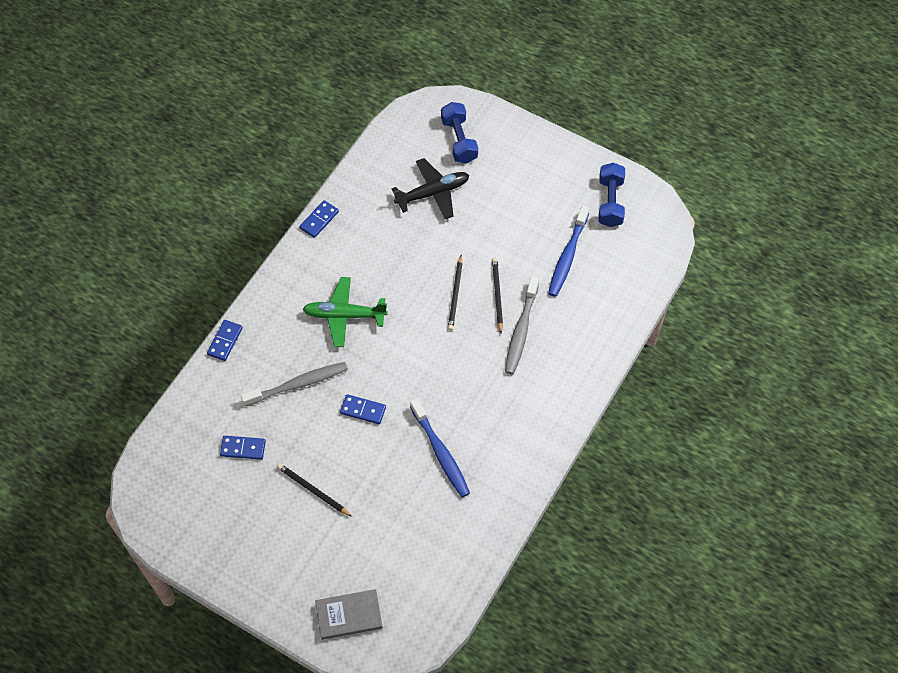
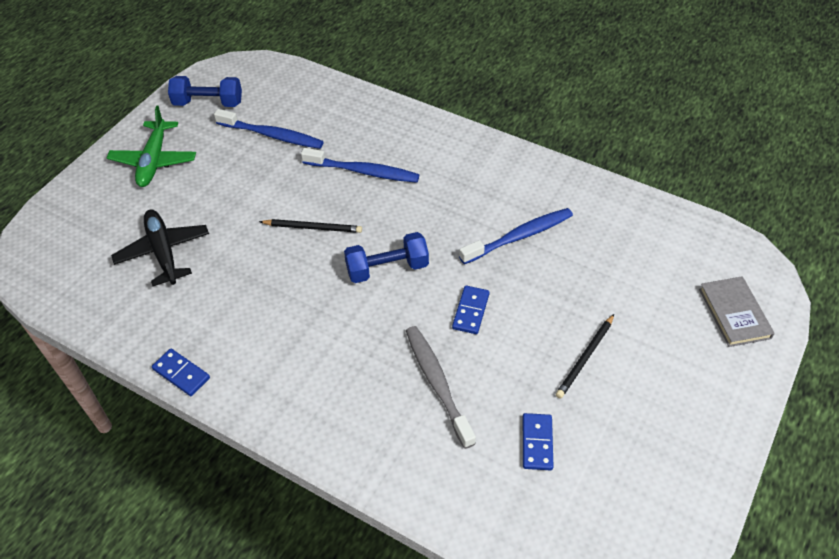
camera: 90 degrees left, 10 degrees down
blue domino [207,320,243,361] -> none
green plane [303,277,388,347] -> green plane moved to [107,106,196,187]
blue dumbbell [441,102,478,163] -> blue dumbbell moved to [344,232,429,283]
black pencil [492,257,503,334] -> none
grey toothbrush [505,276,539,374] -> blue toothbrush [301,148,419,183]

